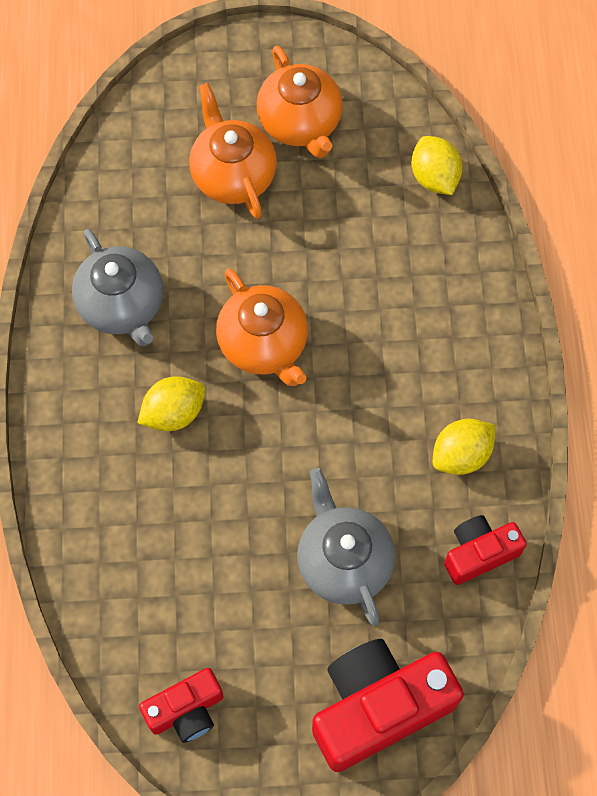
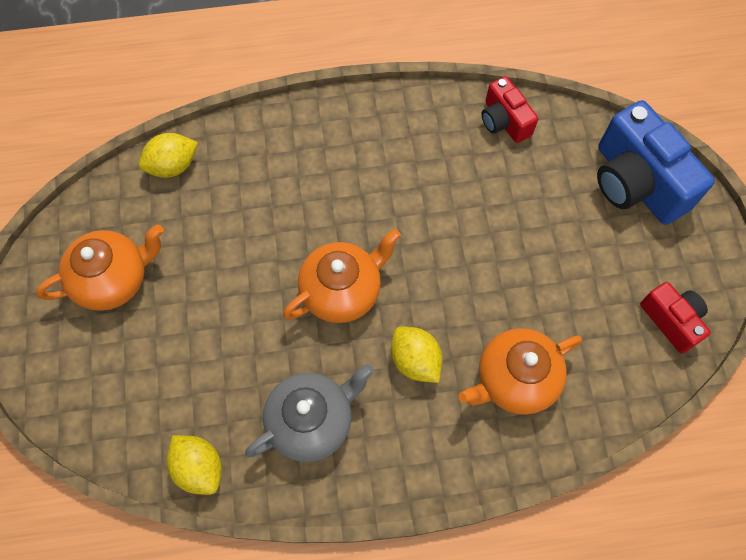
camera: 95 degrees left, 0 degrees up
orange teapot [189,83,277,219] -> orange teapot moved to [458,328,582,415]
grey teapot [297,468,395,626] -> none
red camera [312,639,464,772] -> blue camera [597,100,715,225]
yellow lemon [433,419,496,475] -> yellow lemon moved to [167,435,222,495]

